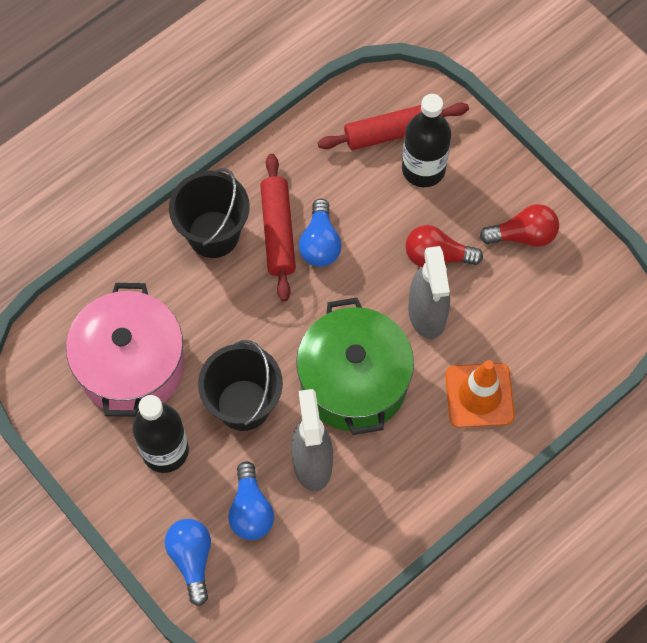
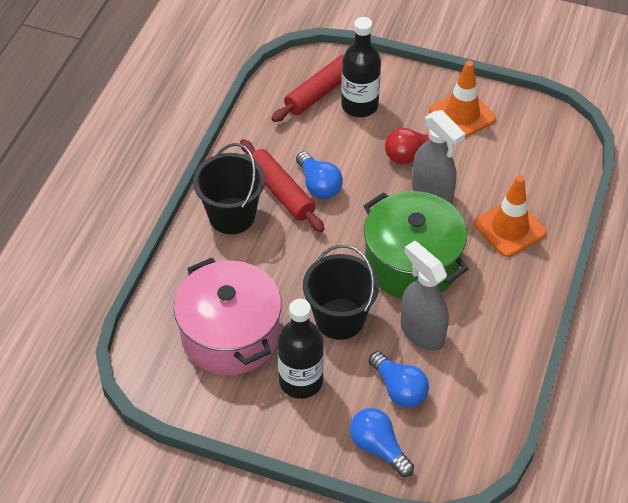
camera: 30 degrees left, 15 degrees down
red light bulb [480,204,559,247] -> orange traffic cone [429,61,496,138]

